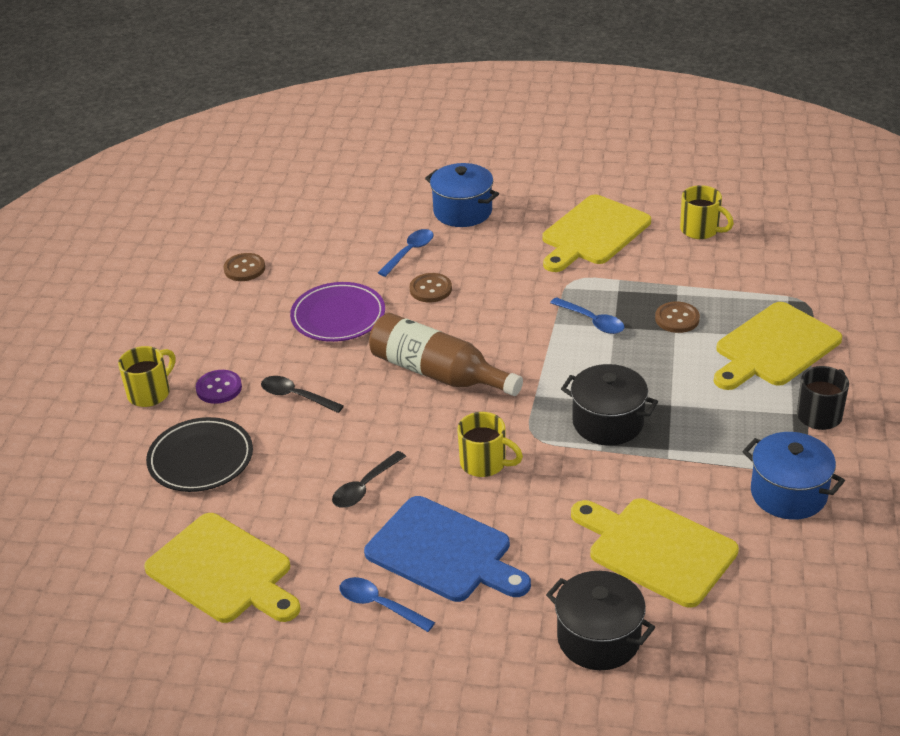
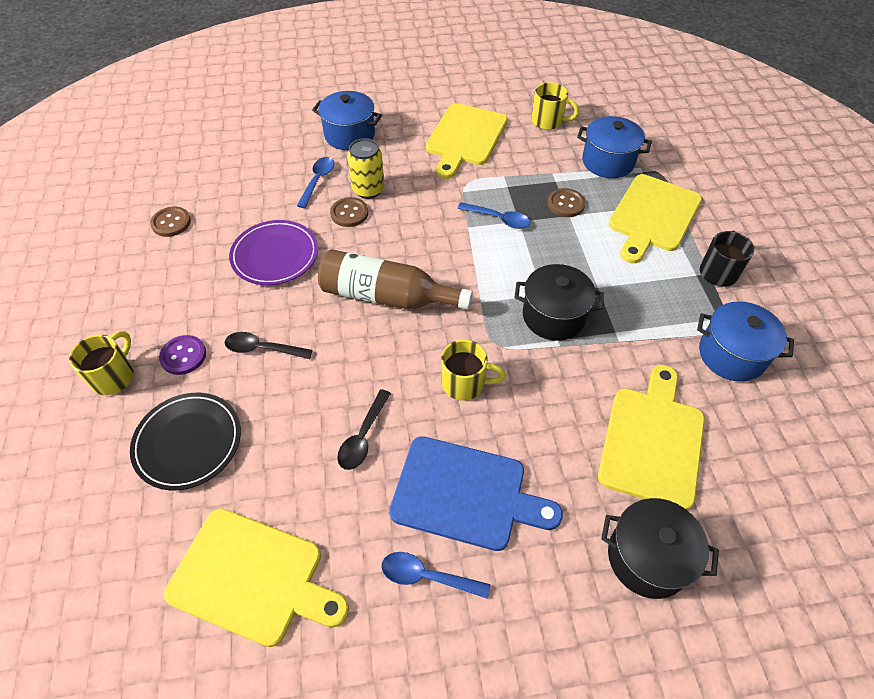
camera: 20 degrees left, 15 degrees up
yellow cutting board [571,498,739,608] -> yellow cutting board turned 90 degrees clockwise [598,365,705,510]
none -> yellow can [347,138,385,199]
none -> blue pot [577,116,652,178]

